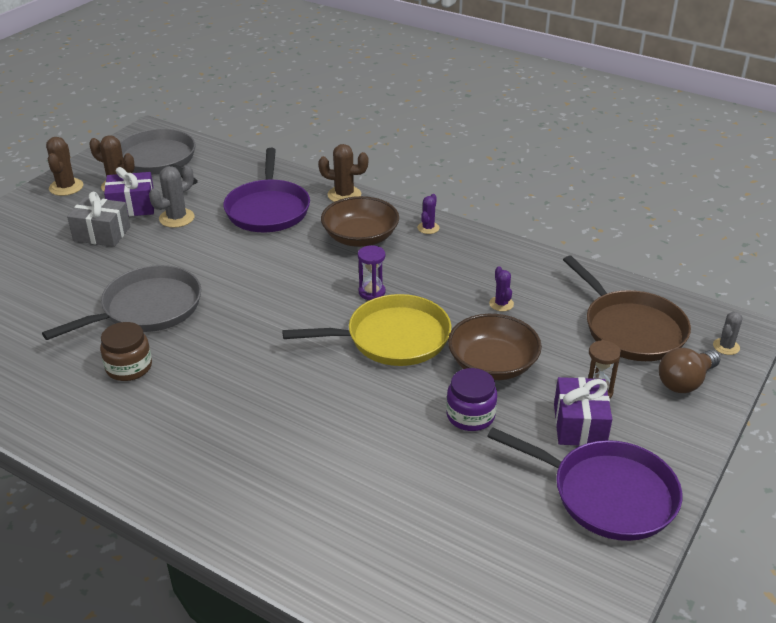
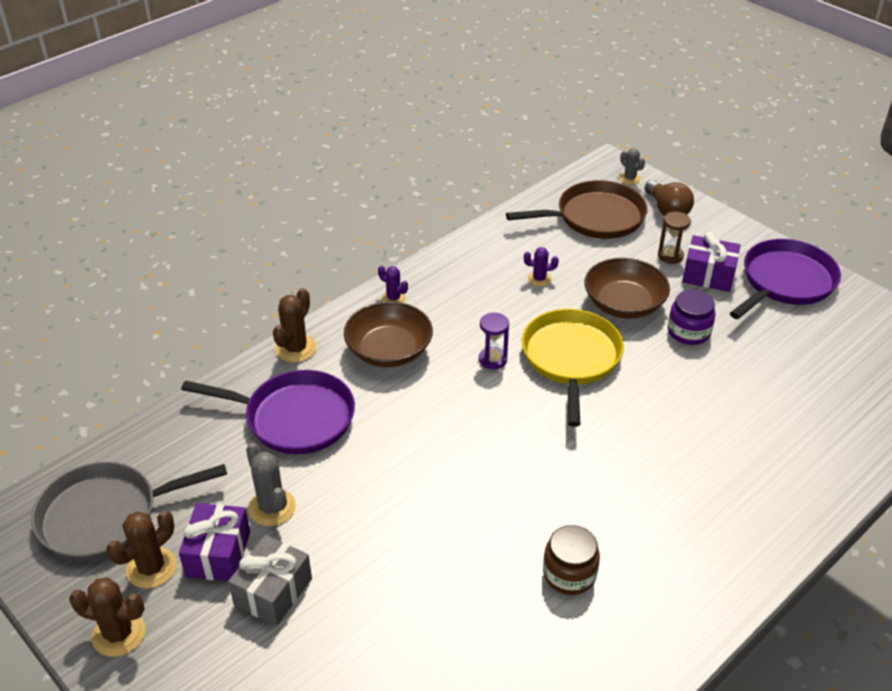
camera: 75 degrees left, 5 degrees up
grey pan [42,265,201,340] -> none

